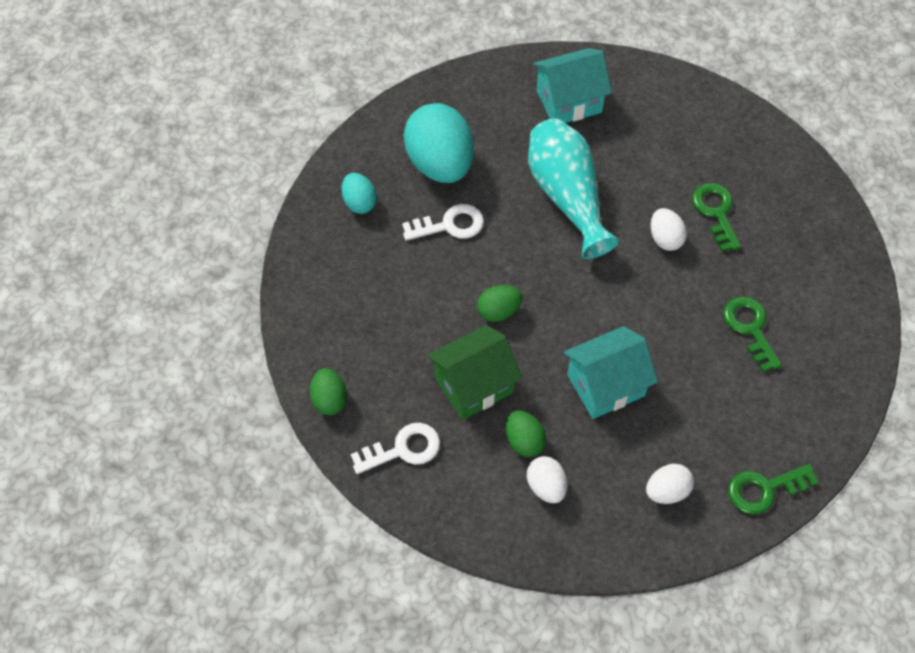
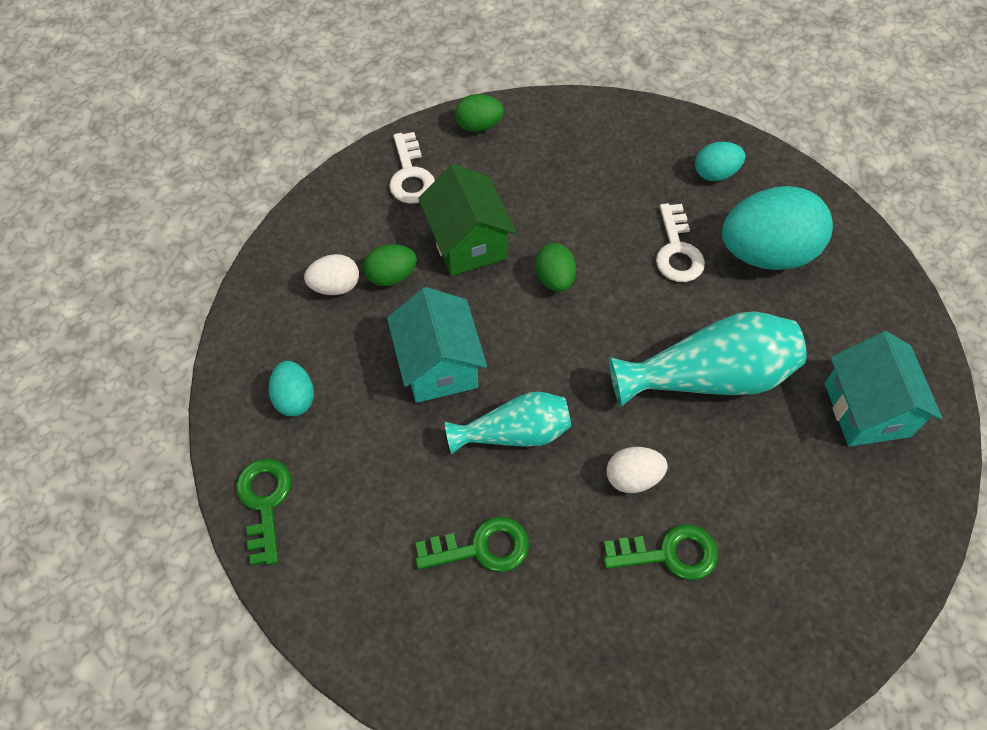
camera: 100 degrees right, 0 degrees up
white egg [646,464,694,504] -> turquoise egg [269,361,314,416]
none -> turquoise vase [445,392,571,454]

